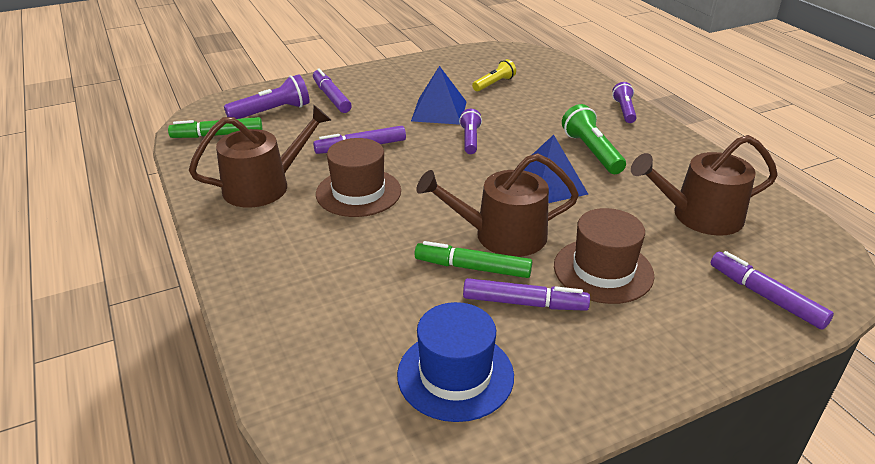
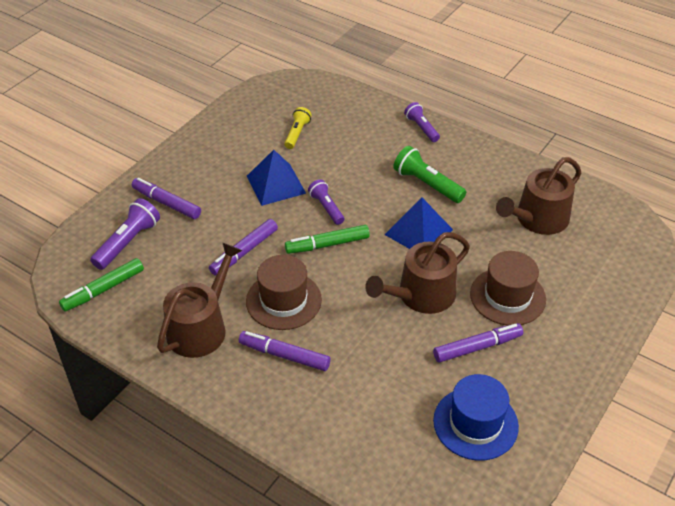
camera: 30 degrees left, 10 degrees up
green marker [414,241,532,278] -> green marker moved to [285,225,370,254]
purple marker [711,251,834,330] -> purple marker moved to [239,331,331,371]

